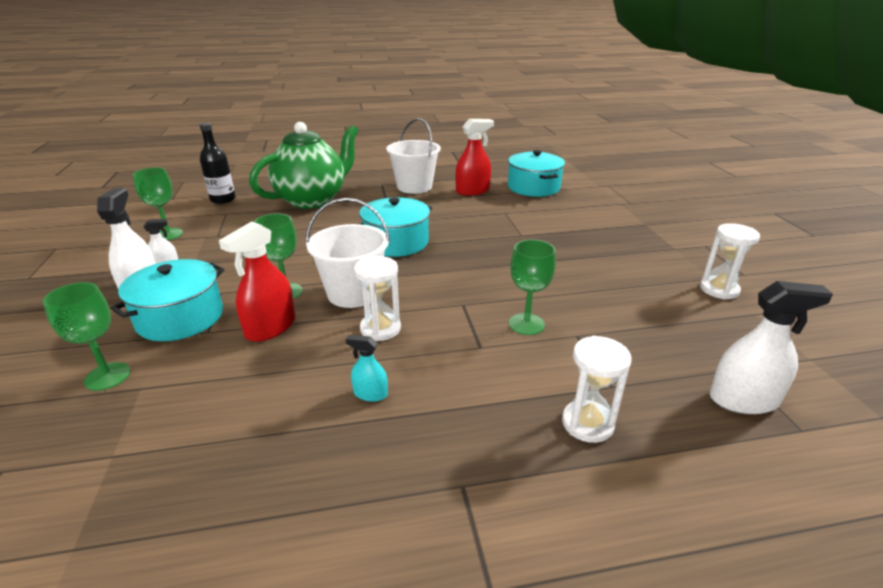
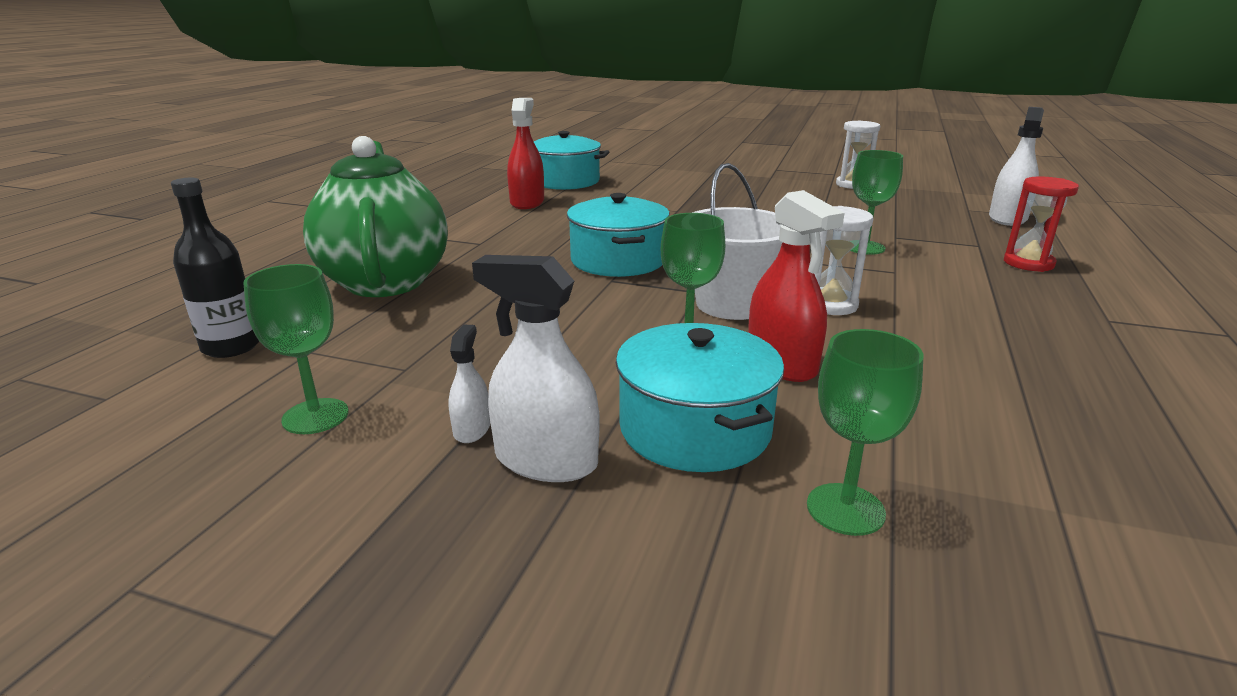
camera: 60 degrees left, 5 degrees down
turquoise spray bottle [346,335,388,402] -> none
white bucket [386,118,441,194] -> none
white hourglass [562,336,632,443] -> red hourglass [1004,176,1079,272]

